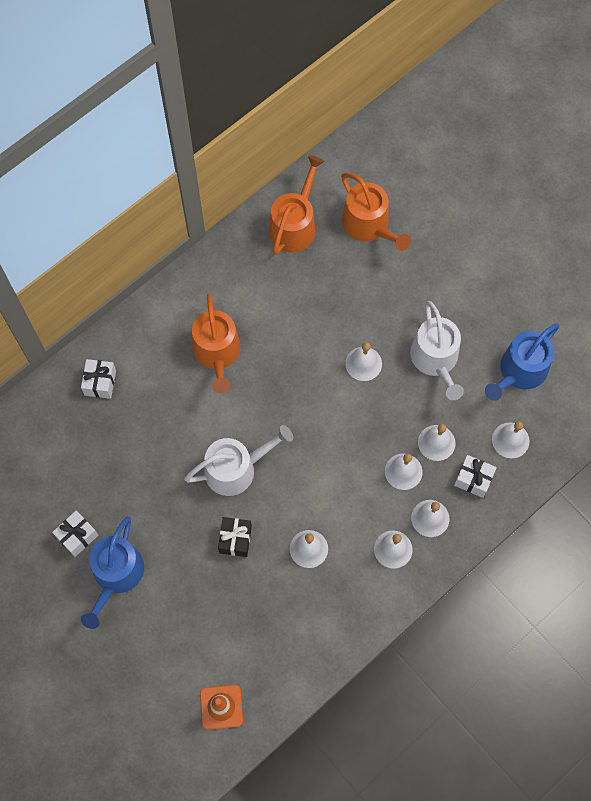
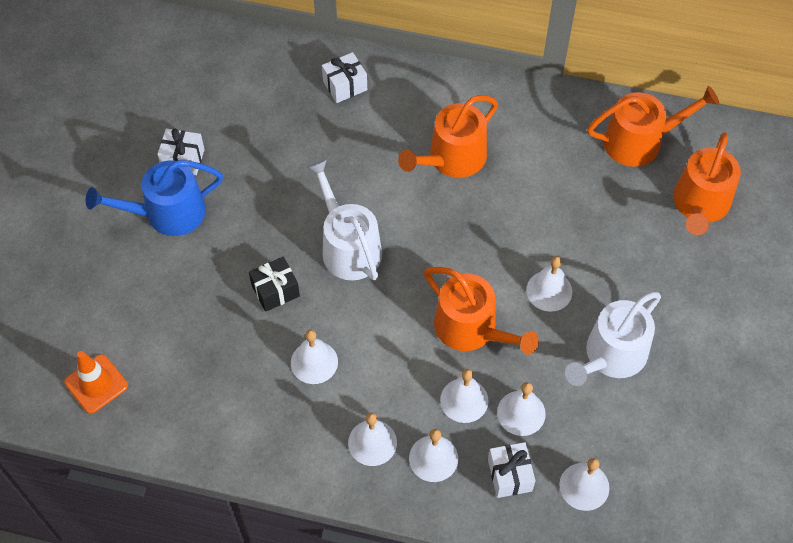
camera: 55 degrees right, 10 degrees down
white watering can [184,425,293,496] -> white watering can turned 150 degrees counterclockwise [306,159,382,280]
blue watering can [485,323,559,401] -> none
none -> orange watering can [424,267,539,355]

